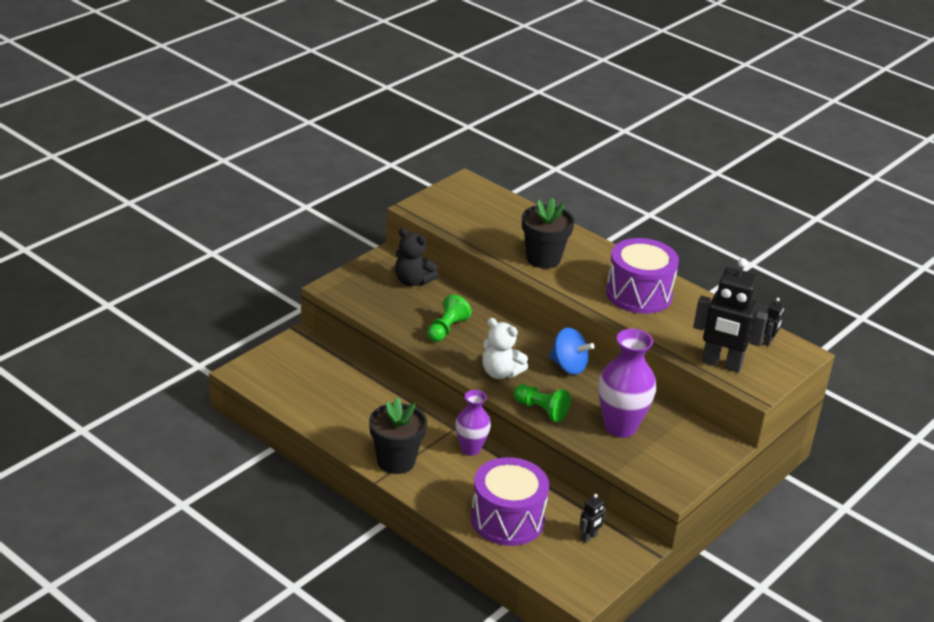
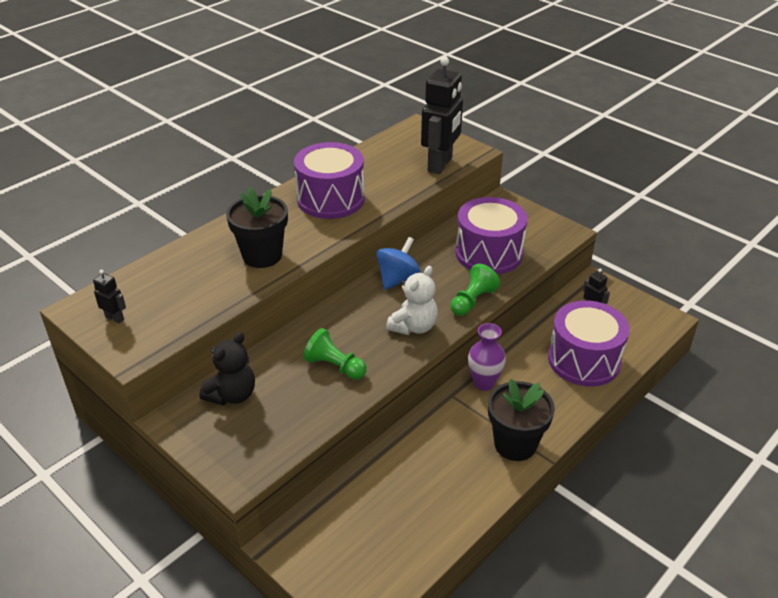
camera: 85 degrees left, 5 degrees up
purple vase [598,329,656,438] -> purple drum [455,197,527,275]
black robot [763,298,784,346] -> black robot moved to [93,270,126,324]

